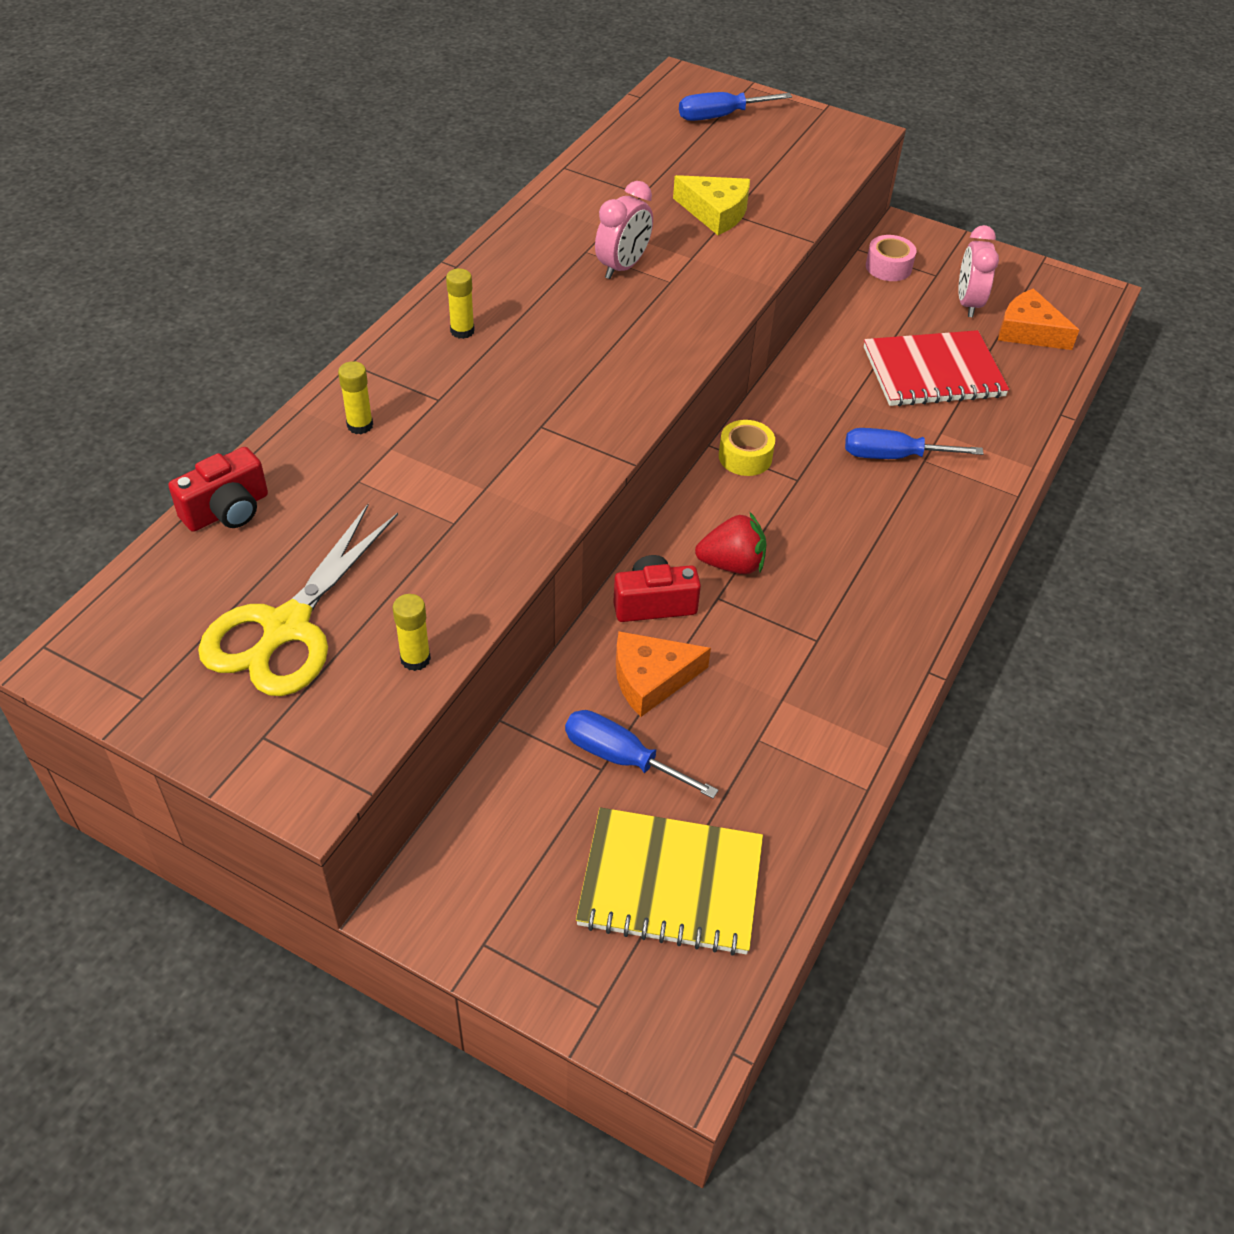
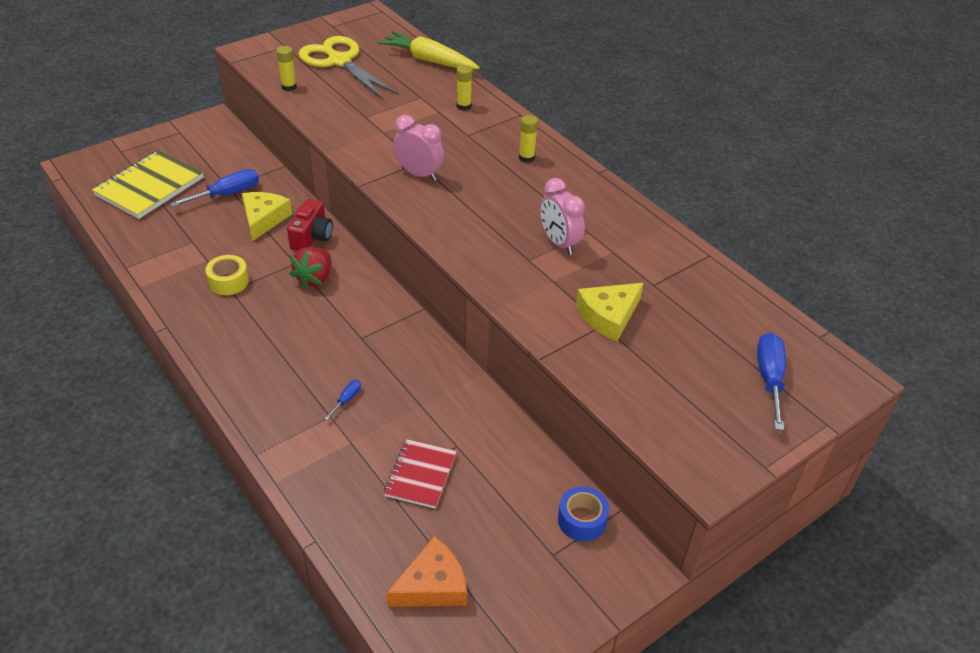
camera: 115 degrees right, 5 degrees down
red camera [168,447,268,532] -> yellow carrot [378,31,480,70]
orange cheese [616,631,711,717] -> yellow cheese [242,192,292,241]
yellow tape [719,420,775,476] -> yellow tape moved to [205,255,249,295]
blue screwdriver [845,428,983,459] -> blue screwdriver [324,380,361,420], size x0.50
red notebook [864,330,1009,406] -> red notebook [384,439,456,509], size x0.61
pink tape [866,235,917,281] -> blue tape [558,486,609,541]
pink clock [958,225,999,317] -> pink clock moved to [393,115,444,181]

